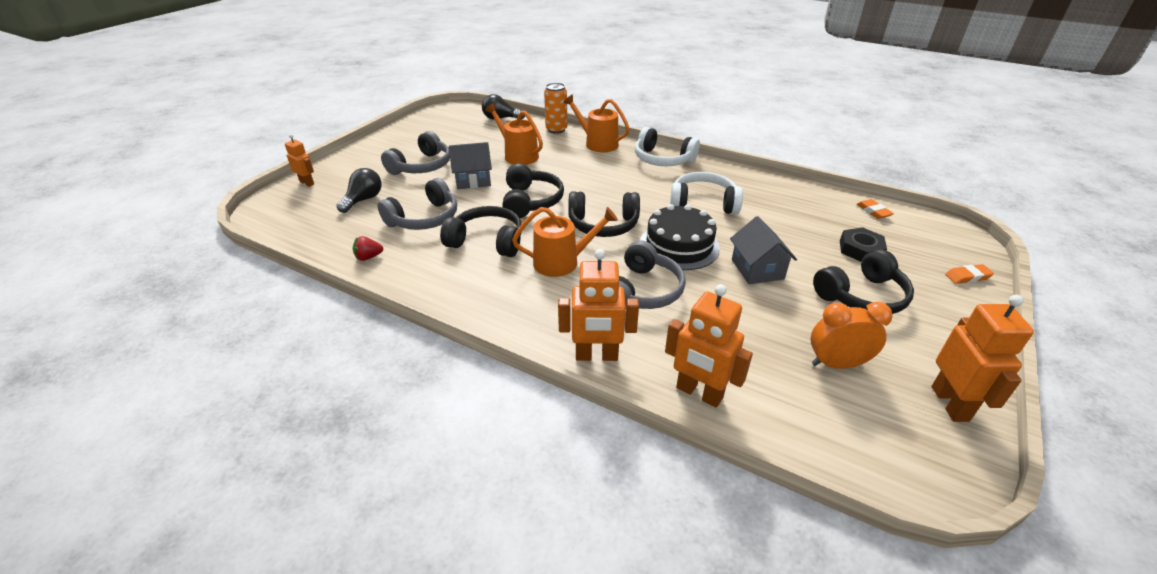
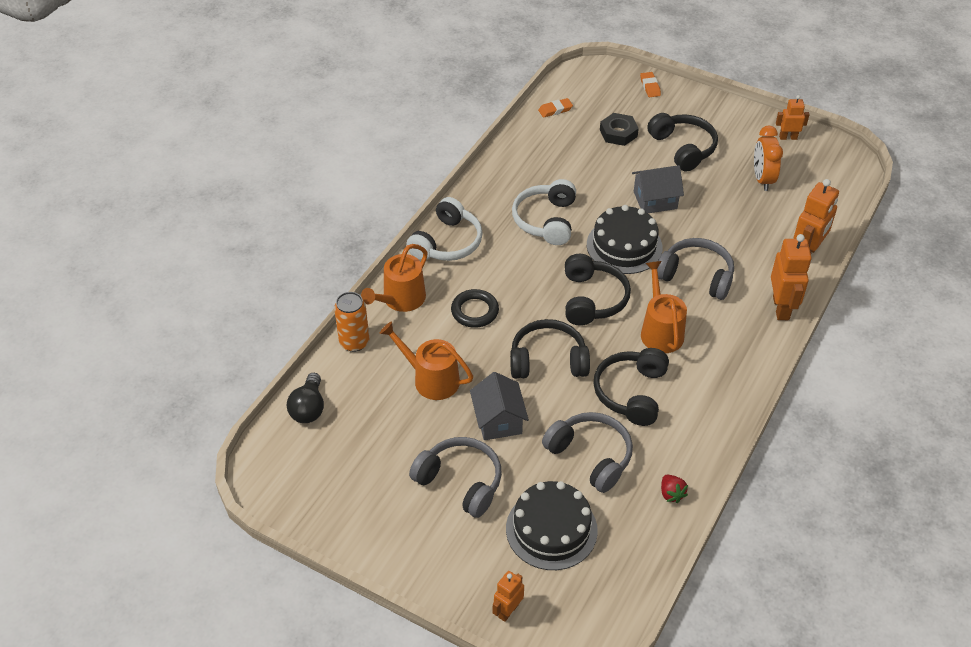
camera: 90 degrees left, 10 degrees up
black light bulb [336,168,382,213] -> black cake [506,481,598,570]
orange watering can [485,103,543,165] -> orange watering can turned 75 degrees clockwise [380,322,473,400]
orange robot [932,295,1034,422] -> orange robot [776,95,809,140], size x0.59
none -> black ring [451,289,499,328]

